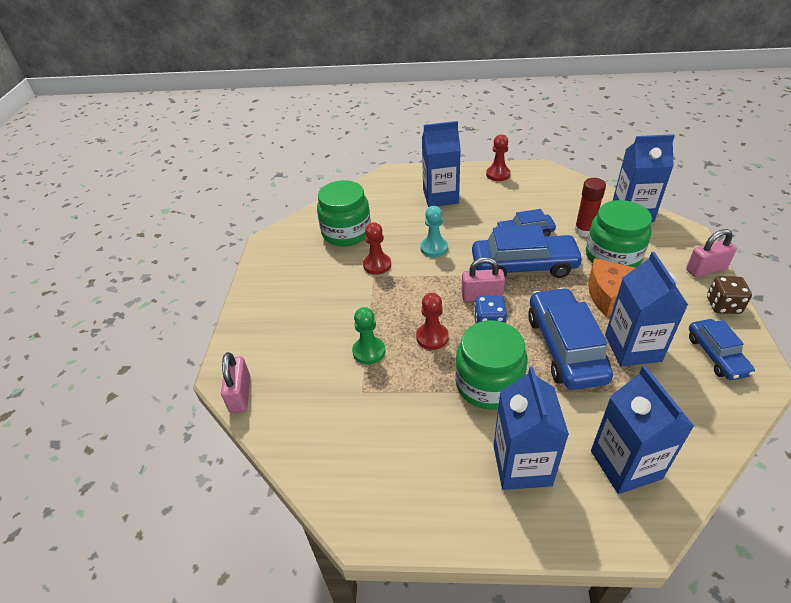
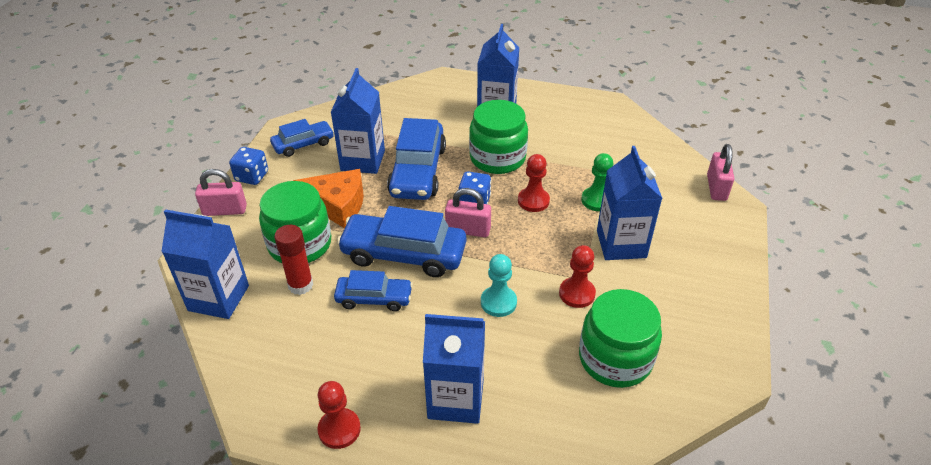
camera: 170 degrees left, 0 degrees up
blue carton [591,366,695,494] -> blue carton moved to [597,146,663,260]
blue car [689,319,755,380] -> blue car turned 60 degrees clockwise [270,119,334,157]
brown dice [707,277,752,314] -> blue dice [229,147,268,185]

